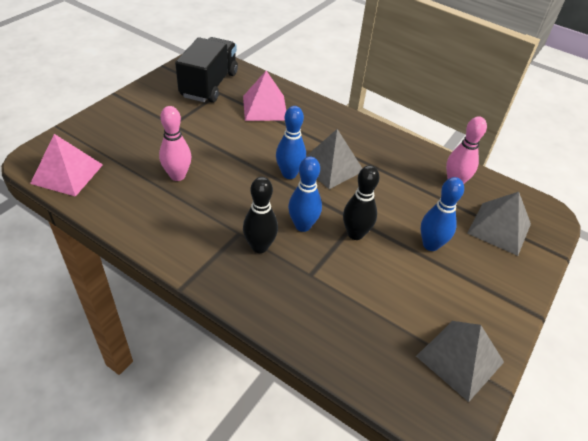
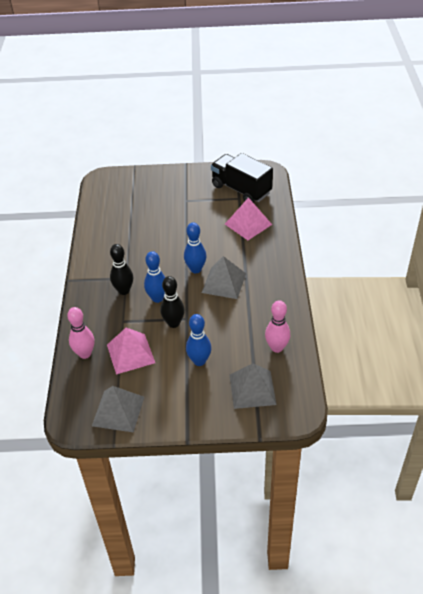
camera: 60 degrees right, 0 degrees up
pink pyramid [30,134,103,197] -> pink pyramid moved to [107,328,155,374]
pink bowling pin [159,106,191,181] -> pink bowling pin moved to [67,307,95,359]
black truck [175,37,238,103] -> black truck turned 120 degrees counterclockwise [211,153,273,203]

